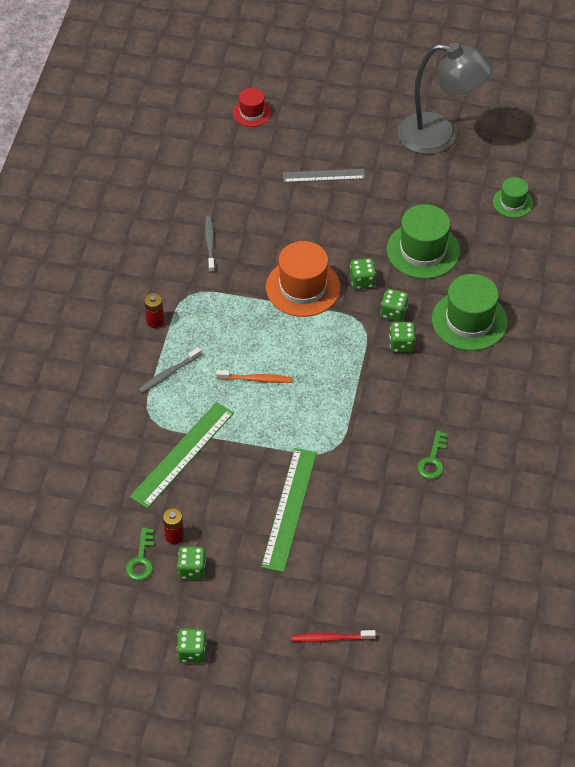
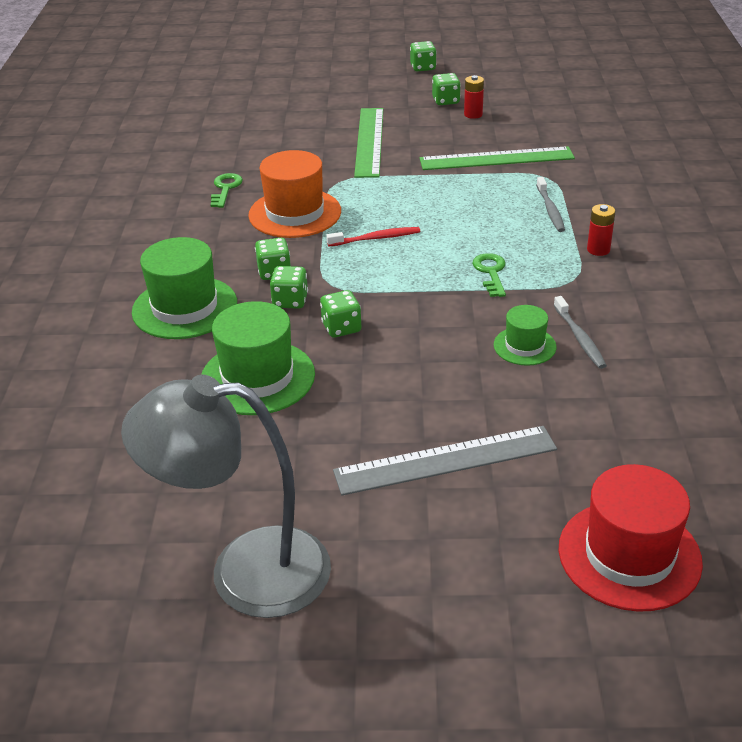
camera: 170 degrees right, 15 degrees down
green key [126,527,154,581] -> green key moved to [472,253,506,297]
green ruler [130,402,234,509] -> green ruler turned 60 degrees clockwise [420,146,575,170]
grey toothbrush [138,347,202,394] -> grey toothbrush turned 135 degrees clockwise [536,177,565,232]
orange toothbrush [216,370,292,383] -> none
red hat [233,88,271,127] -> red hat [558,464,703,612], size x1.79
orange hat [266,241,341,317] -> orange hat moved to [248,150,341,238]
grey ruler [283,169,365,183] -> grey ruler [333,426,557,496], size x1.53
red toothbrush [291,630,376,642] -> red toothbrush moved to [326,227,420,246]
green hat [493,177,533,218] -> green hat moved to [494,305,556,366]

